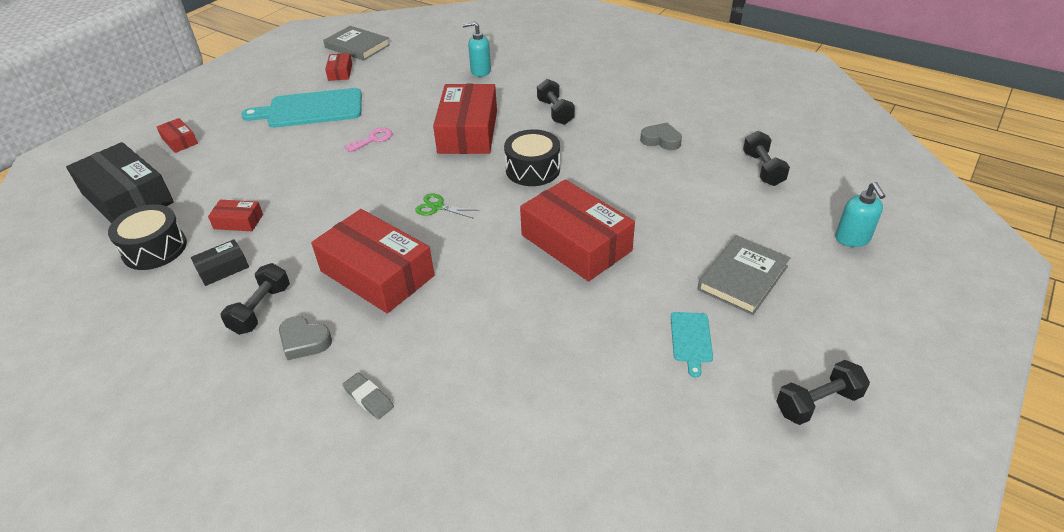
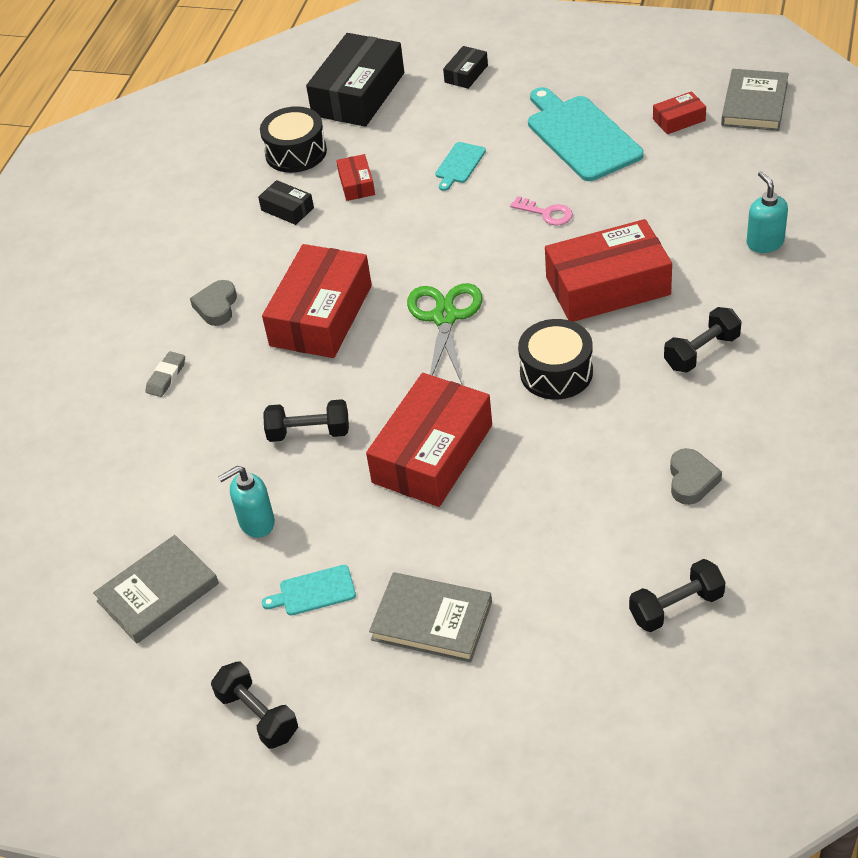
camera: 75 degrees right, 5 degrees up
red box [157,118,198,153] -> black box [443,46,488,89]
black dumbbell [220,263,290,335] -> black dumbbell moved to [263,399,349,442]
green scissors [415,194,480,219] -> green scissors [407,283,483,384], size x1.85
turquoise soap dispenser [835,182,885,247] -> turquoise soap dispenser moved to [218,466,275,538]
none -> grey book [93,535,219,644]
none -> turquoise cutting board [435,142,486,191]

